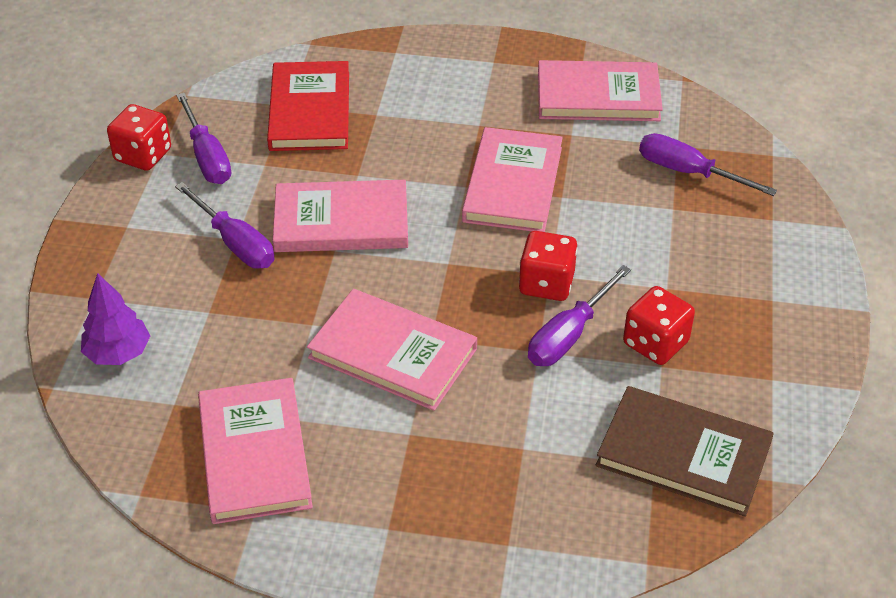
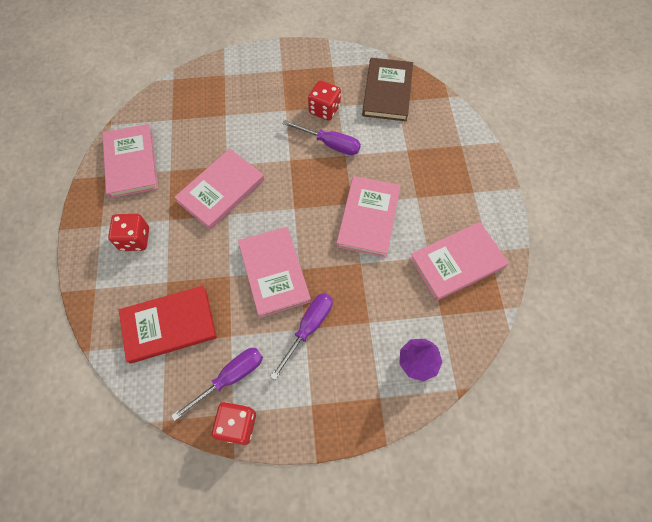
camera: 105 degrees left, 20 degrees up
pink book [462,127,563,232] -> pink book turned 45 degrees counterclockwise [174,149,264,230]
red dice [519,231,578,301] -> red dice moved to [108,214,149,251]
purple screwdriver [639,133,777,196] -> none

